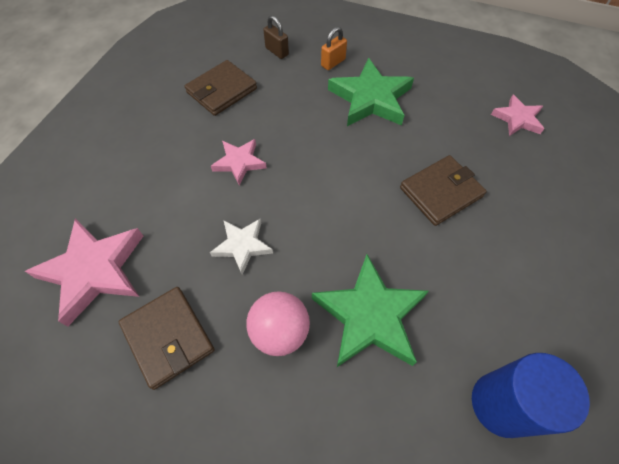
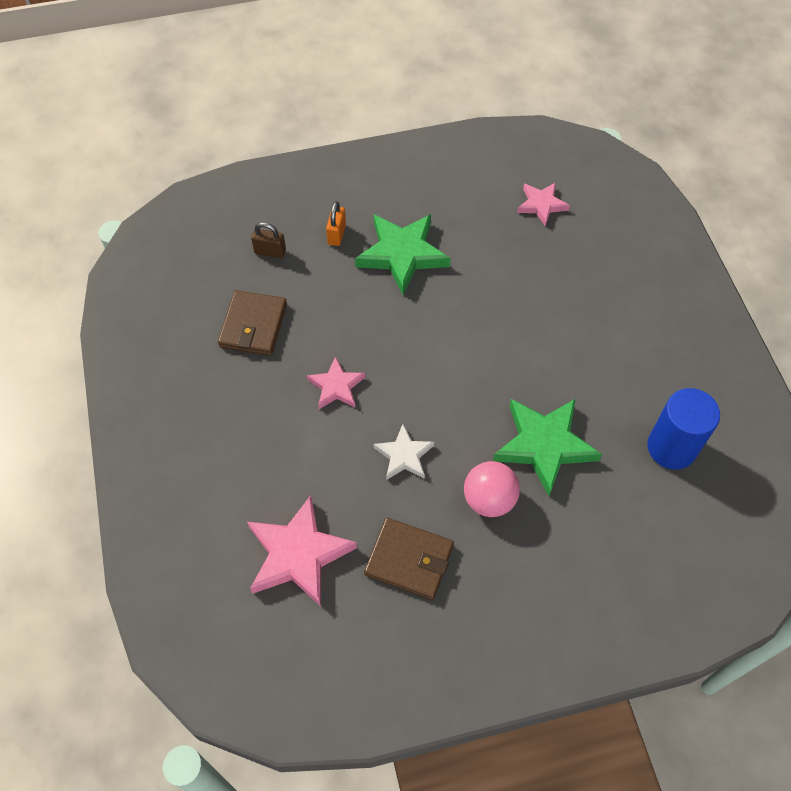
camera: 35 degrees left, 0 degrees up
brown wallet [400,155,487,226] -> none

